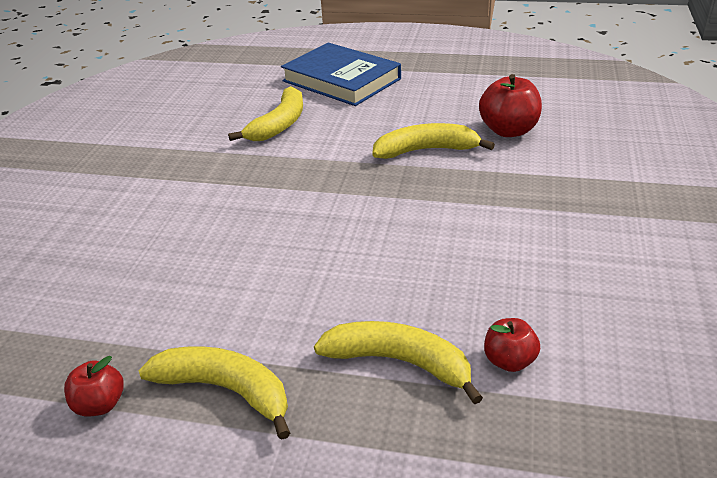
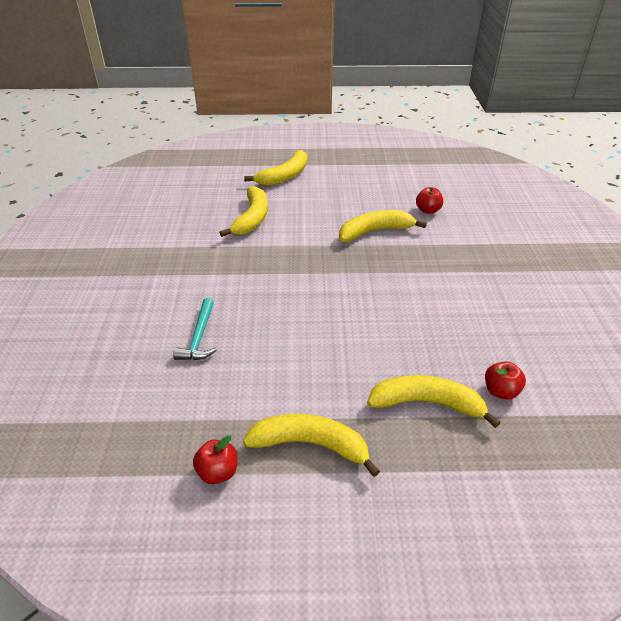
camera: 15 degrees left, 5 degrees up
blue book [281,42,401,106] -> yellow banana [244,150,307,186]
red apple [479,74,542,137] -> red apple [416,187,443,214], size x0.59
none -> turquoise hammer [173,298,217,360]

